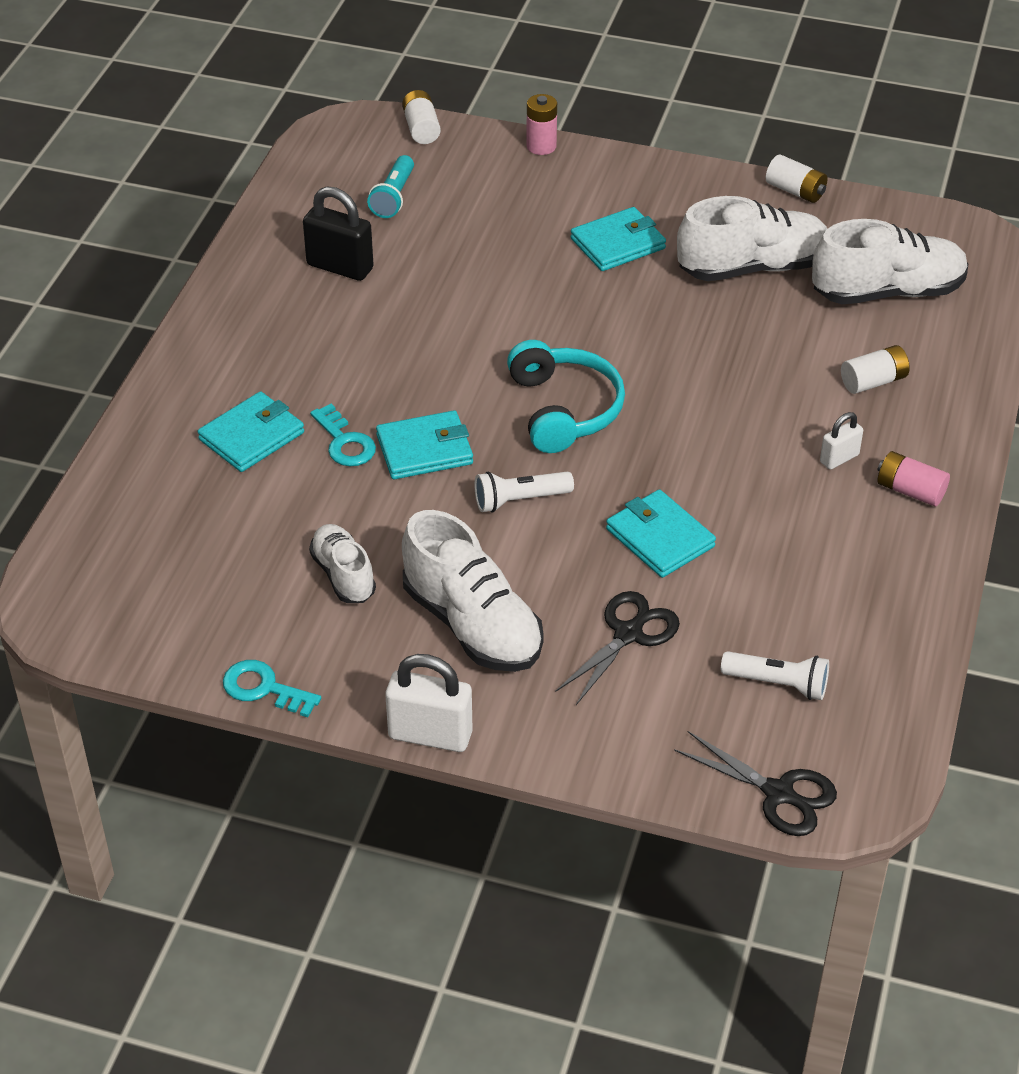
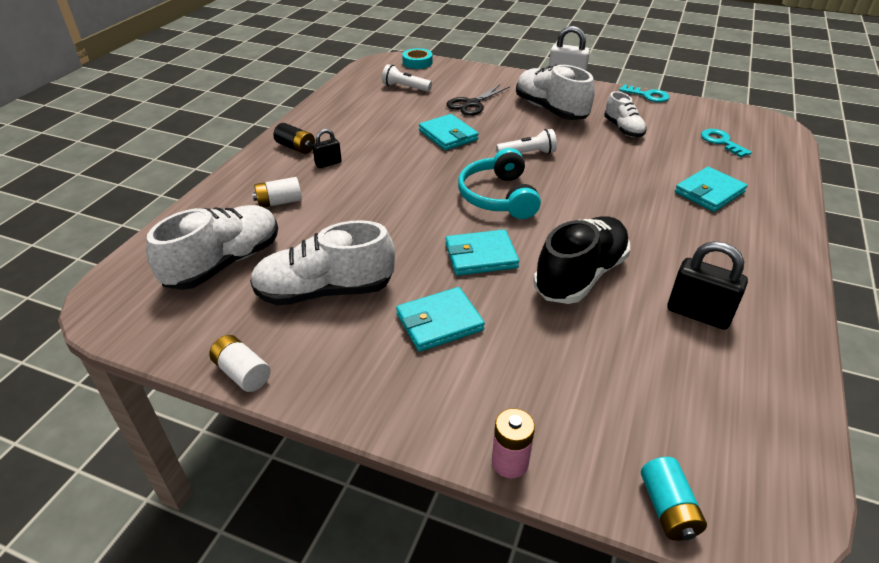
camera: 175 degrees left, 5 degrees down
turquoise key [310,404,376,466] -> turquoise key moved to [701,129,752,157]
turquoise flashlight [367,155,414,218] -> none
turquoise wallet [376,410,473,479] -> turquoise wallet moved to [446,230,519,276]
white battery [402,90,441,144] -> turquoise battery [641,457,707,541]
black scissors [674,731,837,836] -> turquoise tape [402,48,433,69]
white shoe [812,219,969,304] -> white shoe turned 135 degrees clockwise [146,205,278,290]
white padlock [820,412,863,470] -> black padlock [312,129,342,168]
pink battery [877,451,950,507] -> black battery [273,123,315,154]
none -> black shoe [533,216,630,304]

